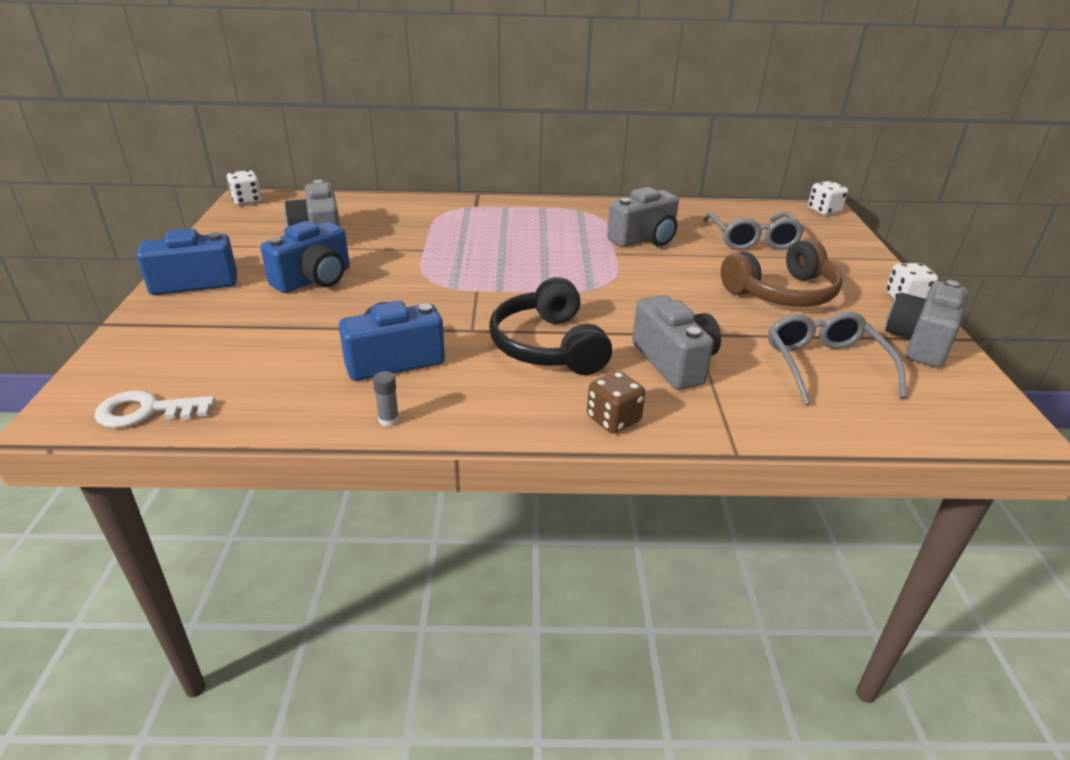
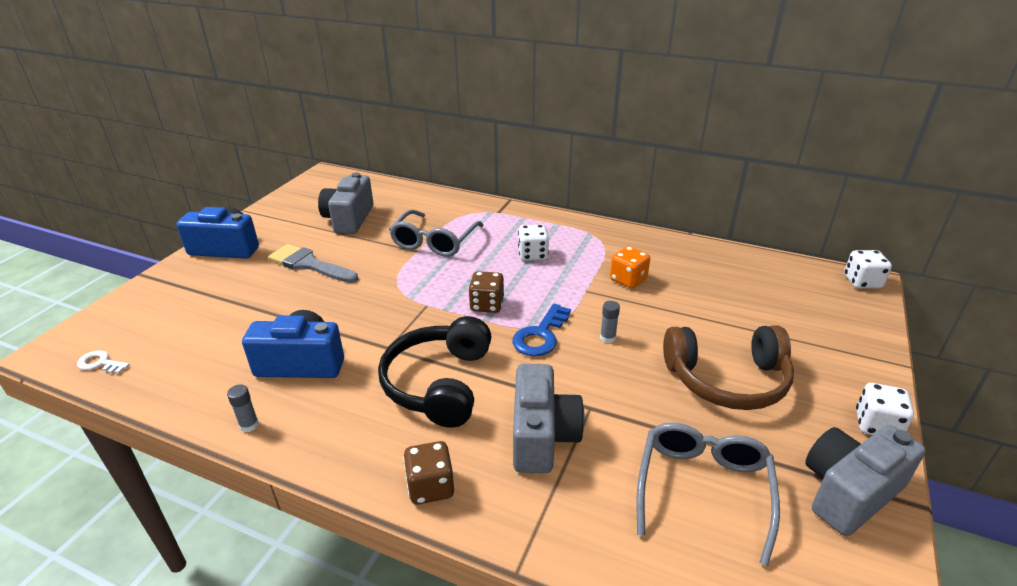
camera: 25 degrees right, 0 degrees up
white key [94,390,215,428] -> white key [77,350,130,374], size x0.61
white dice [226,170,262,205] -> white dice moved to [518,225,549,261]
blue camera [260,221,350,293] -> grey brush [268,244,358,283]
grey camera [607,187,679,247] -> orange dice [610,246,650,288]
grey glasses [704,212,804,250] -> grey glasses moved to [389,210,484,257]
none -> brown dice [468,271,504,313]
none -> blue key [512,304,571,356]
none -> grey glue stick [600,301,620,343]

